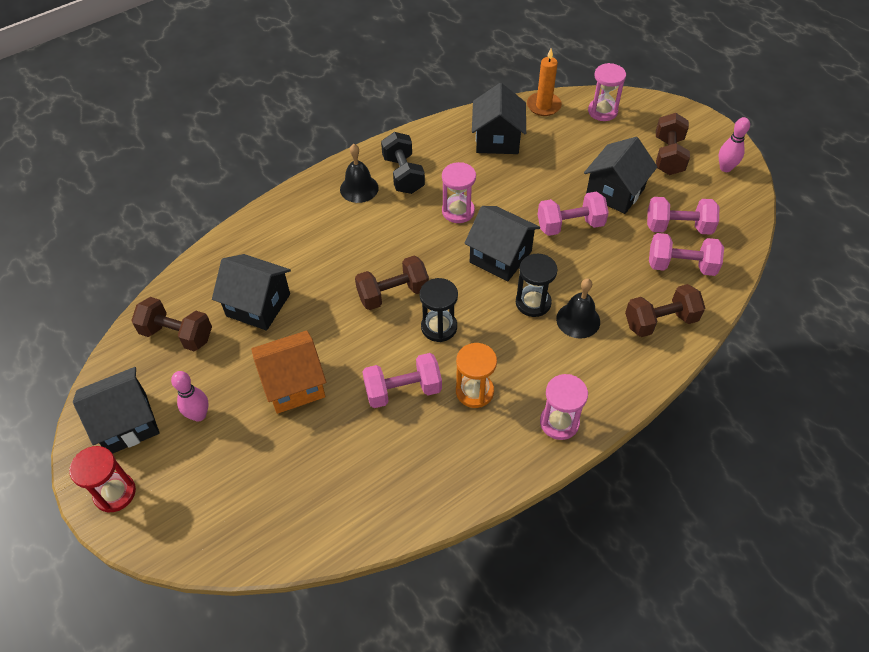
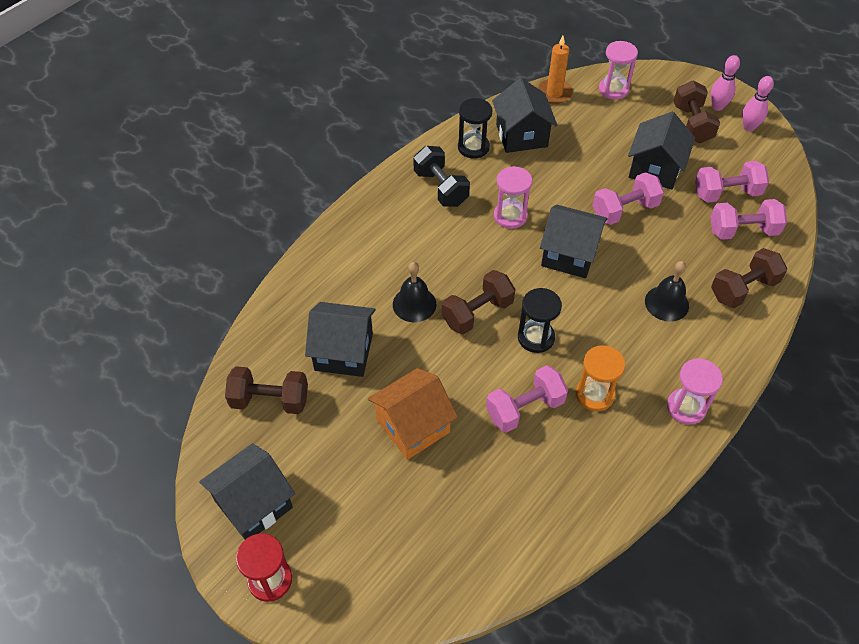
camera: 15 degrees left, 0 degrees up
pink bowling pin [171,371,209,422] -> pink bowling pin moved to [711,55,740,111]
black bell [340,144,379,203] -> black bell moved to [393,262,436,322]
black hourglass [516,254,557,317] -> black hourglass moved to [458,98,492,159]

